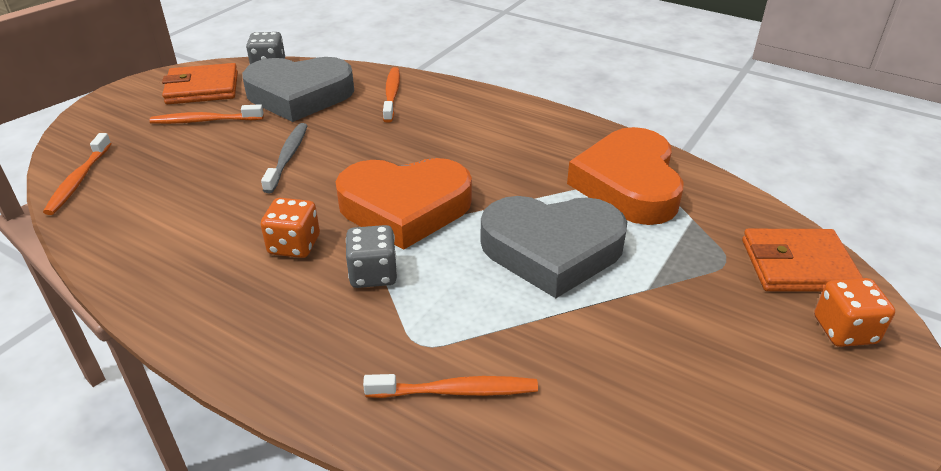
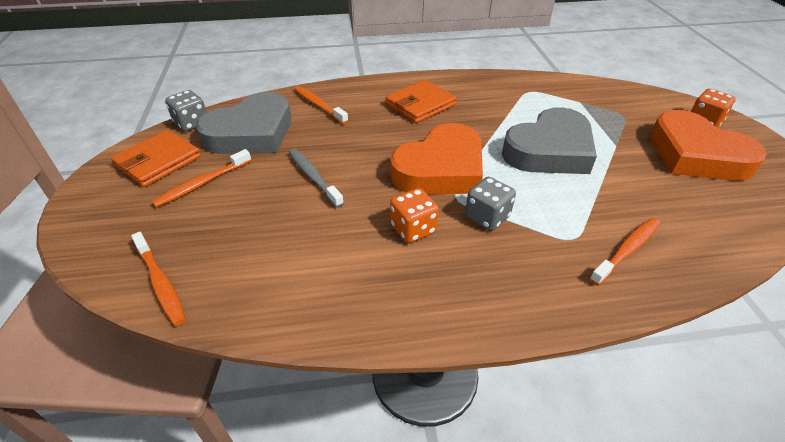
camera: 40 degrees left, 5 degrees up
orange heart [567,127,684,225] -> orange heart moved to [650,110,767,181]
orange wallet [742,229,863,292] -> orange wallet moved to [386,80,457,123]

